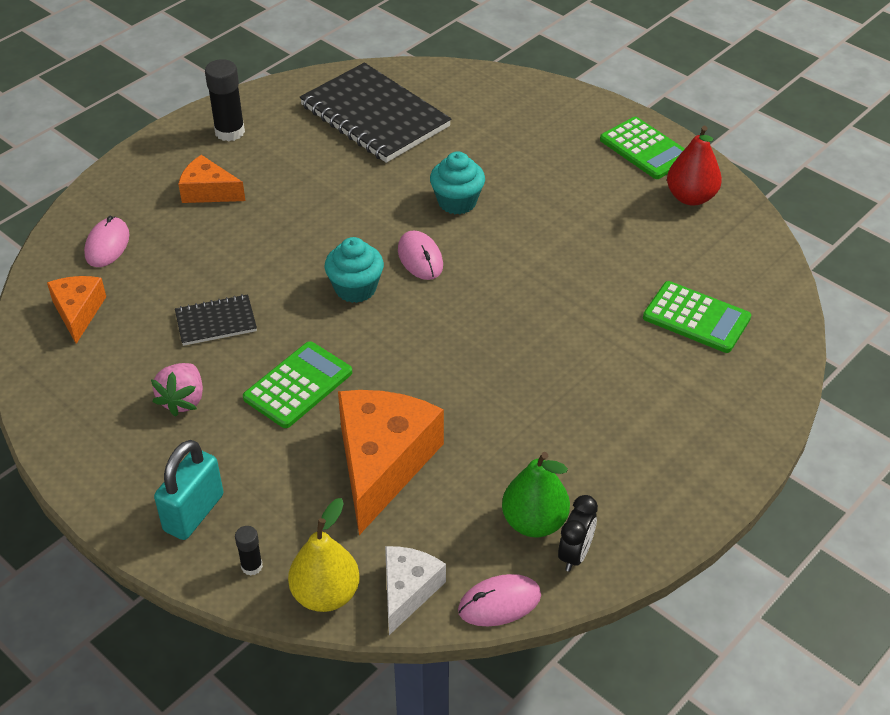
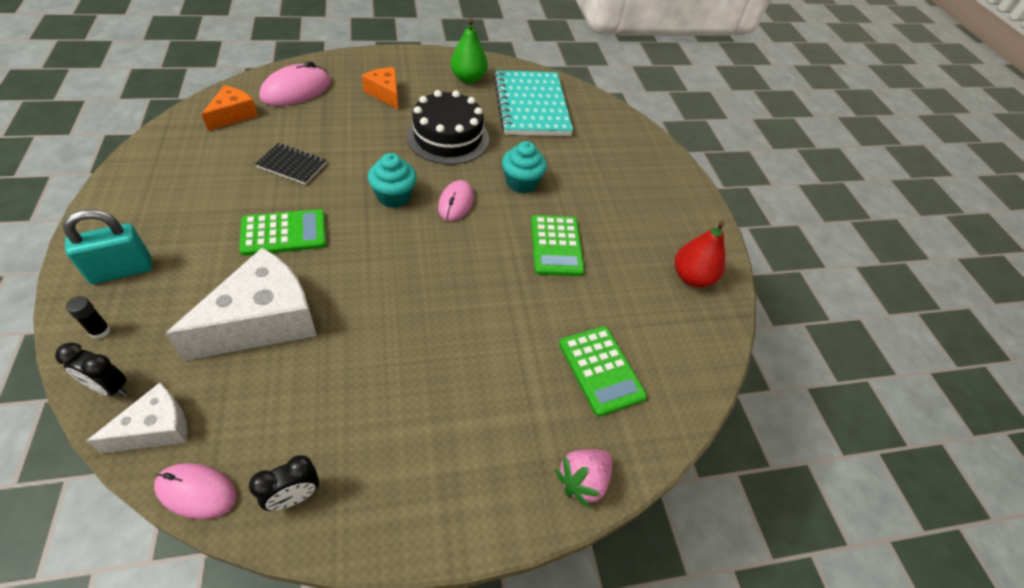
camera: 30 degrees right, 5 degrees up
pink mouse [84,216,130,267] -> pink mouse [259,61,331,106], size x1.53
pink strawberry [151,363,203,417] -> pink strawberry moved to [555,449,612,508]
black glue stick [205,59,245,142] -> none
yellow pear [288,498,360,612] -> black clock [55,342,127,396]
black notebook [300,63,451,163] -> turquoise notebook [494,70,573,136]
orange cheese [338,390,444,535] -> white cheese [165,248,316,361]
green pear [502,452,570,537] -> green pear moved to [451,18,488,83]
green calculator [600,117,685,179] -> green calculator moved to [531,215,584,276]
none -> black cake [406,90,489,165]

